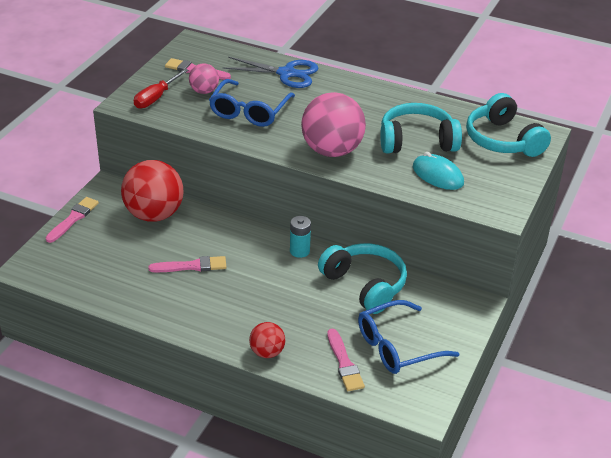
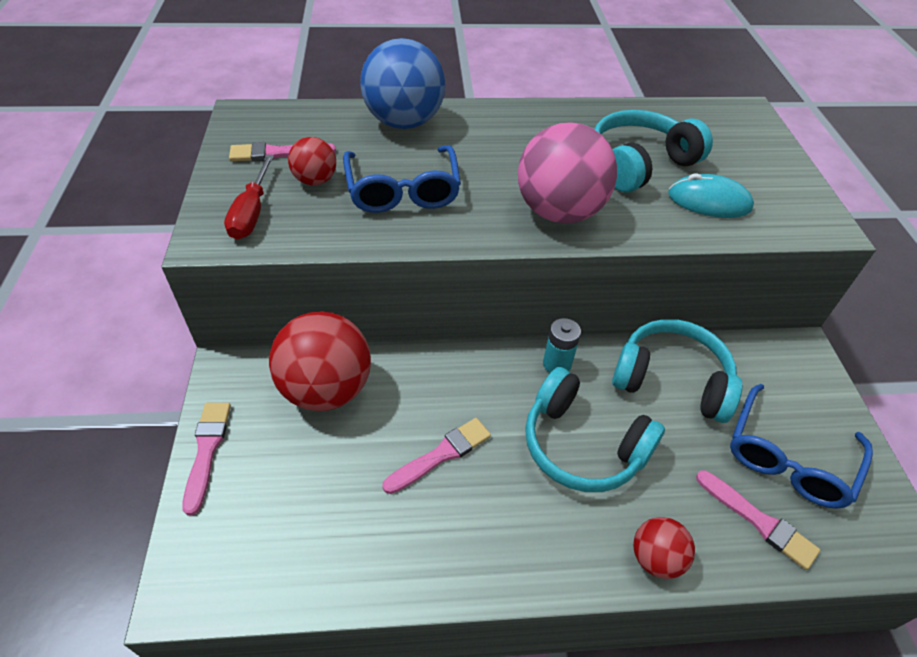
camera: 30 degrees left, 10 degrees up
pink ball [189,64,219,94] -> red ball [288,137,336,185]
blue scissors [222,57,318,88] -> blue ball [360,38,445,129]
turquoise headphones [466,93,551,157] -> turquoise headphones moved to [525,367,665,492]

